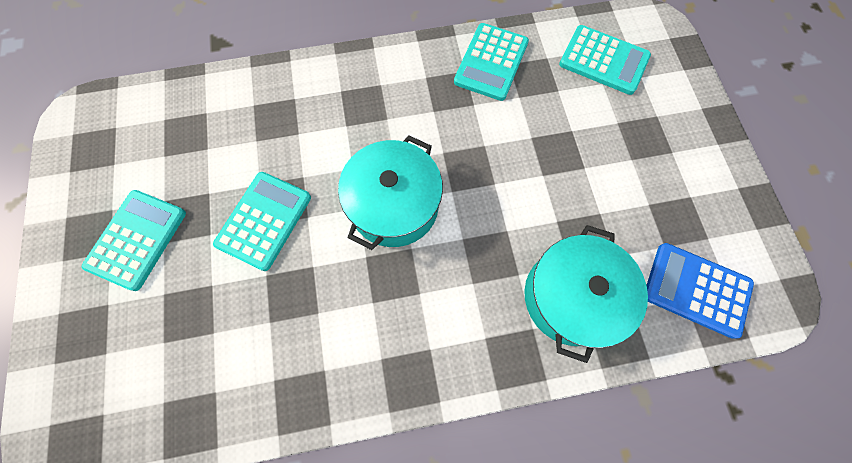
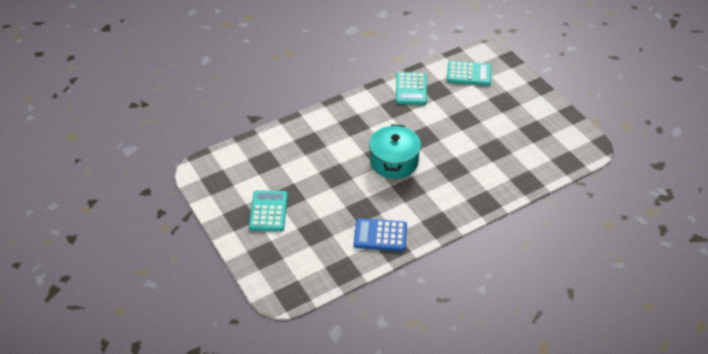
camera: 20 degrees left, 25 degrees down
turquoise calculator [213,172,311,271] -> none
turquoise pot [524,225,648,363] -> none
blue calculator [647,243,754,339] -> blue calculator moved to [354,218,407,251]

